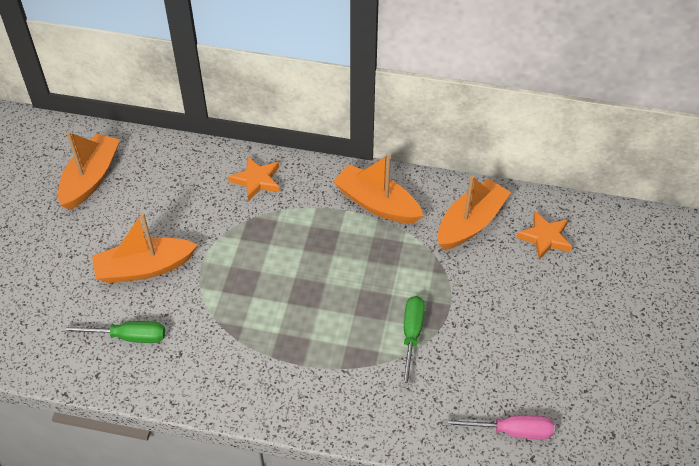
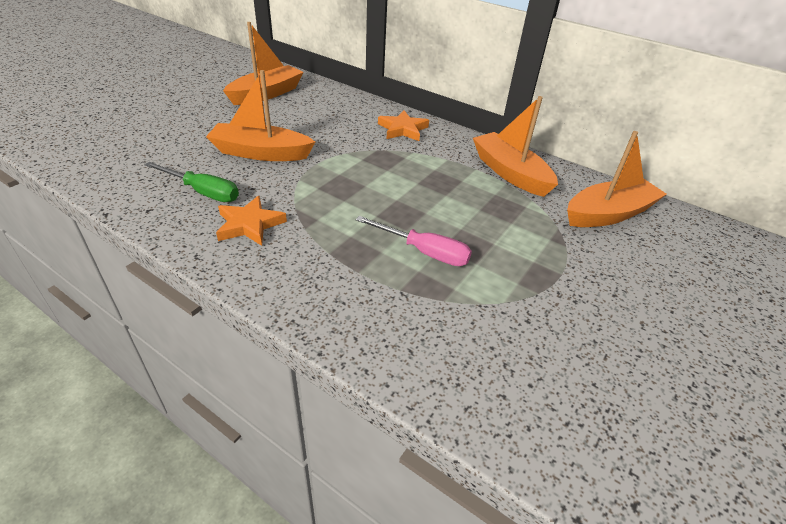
camera: 20 degrees right, 10 degrees down
green screwdriver [402,296,425,388] -> none
pink screwdriver [442,415,554,440] -> pink screwdriver moved to [355,216,472,266]
orange star [516,211,572,260] -> orange star moved to [216,196,287,246]

